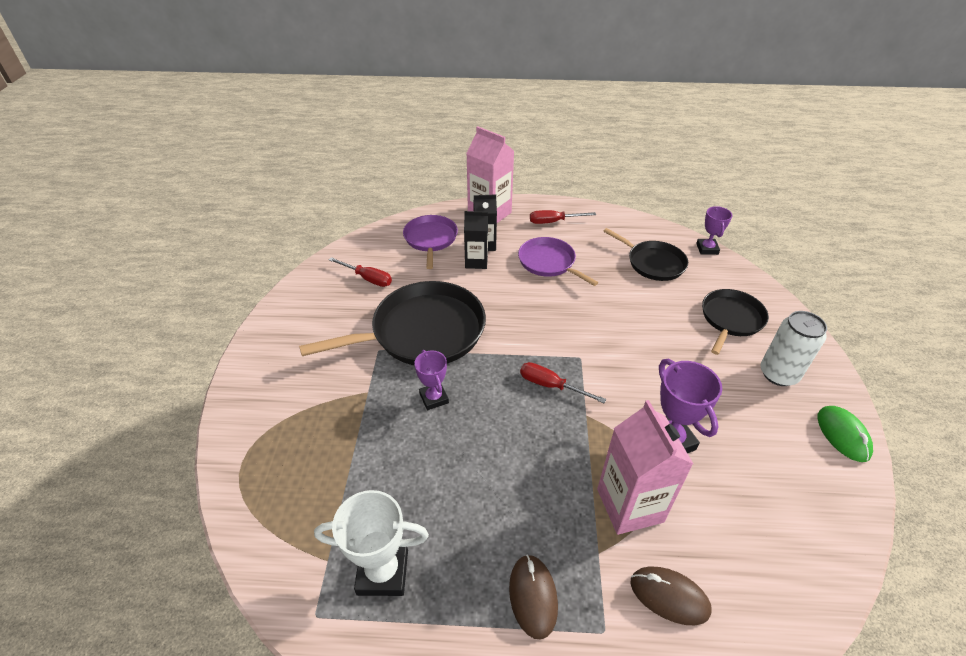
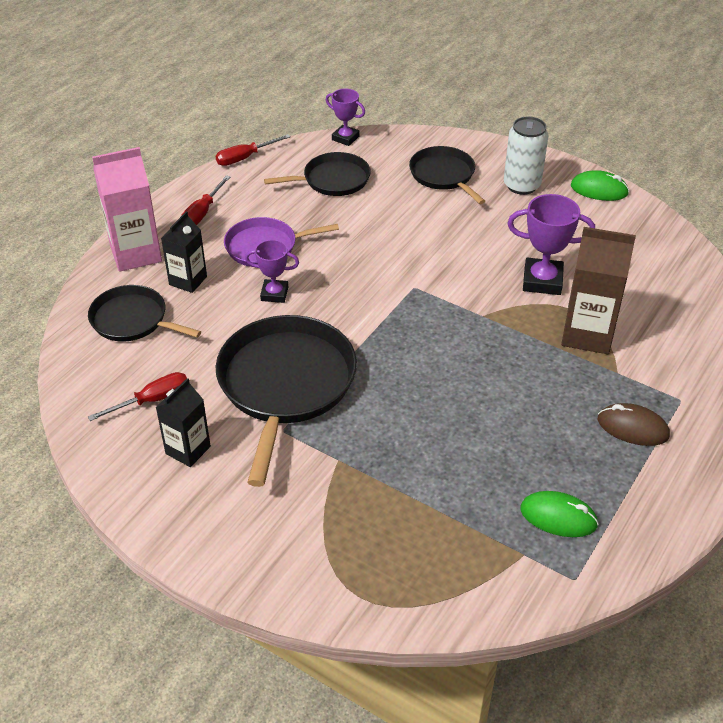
camera: 60 degrees left, 0 degrees up
white trophy [314,490,429,596] -> green mouse [520,491,599,537]
purple pan [403,215,458,269] -> black pan [88,285,201,341]
purple trophy [414,350,449,410] -> purple trophy moved to [245,240,299,303]
black carton [464,211,488,269] -> black carton moved to [156,378,211,467]
red screwdriver [520,362,606,403] -> red screwdriver moved to [216,134,291,166]
pink carton [597,400,693,535] -> brown carton [561,227,636,354]
brown mouse [631,566,712,625] -> none

